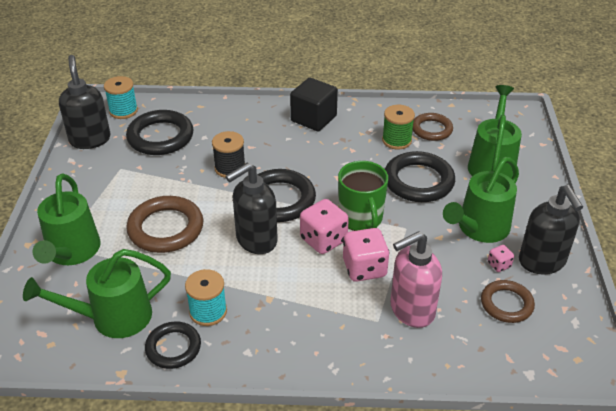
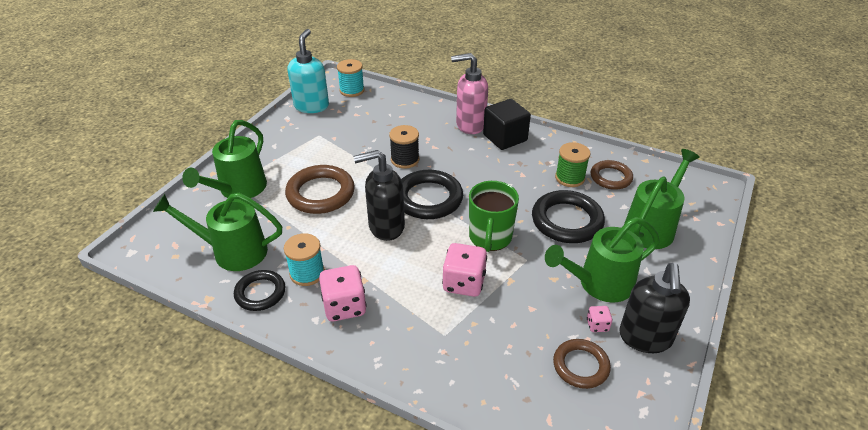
camera: 25 degrees right, 0 degrees up
black soap dispenser [59,55,110,149] -> turquoise soap dispenser [287,29,329,113]
black ring [126,110,193,155] -> none
pink dice [300,199,349,254] -> pink dice moved to [319,265,367,321]
pink soap dispenser [390,231,442,328] -> pink soap dispenser moved to [451,53,488,134]

